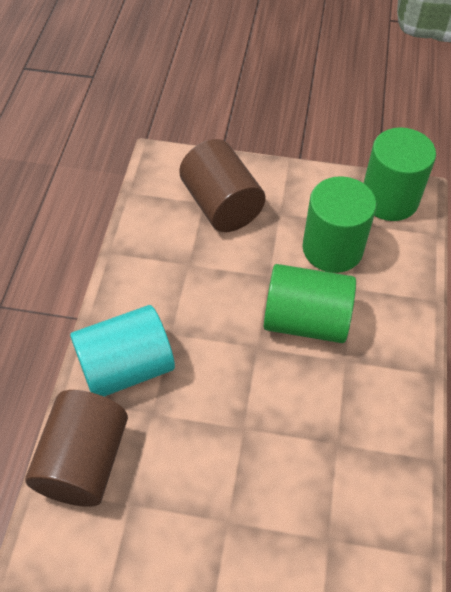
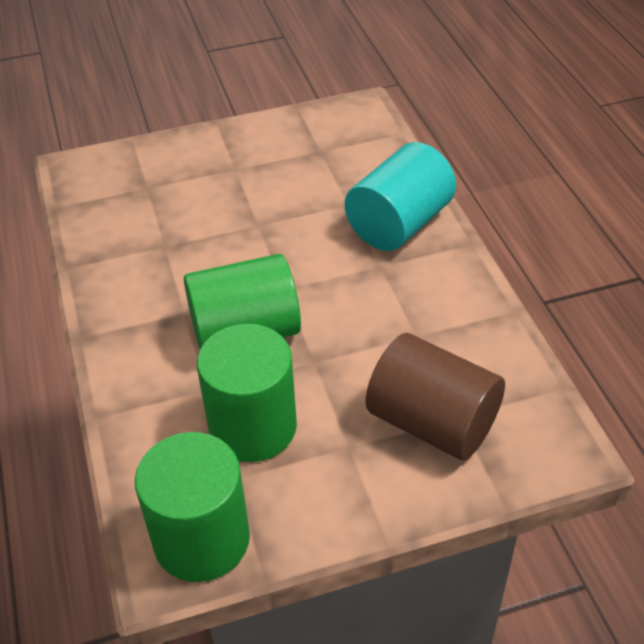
camera: 155 degrees right, 10 degrees down
brown cylinder [25,390,128,507] -> none

